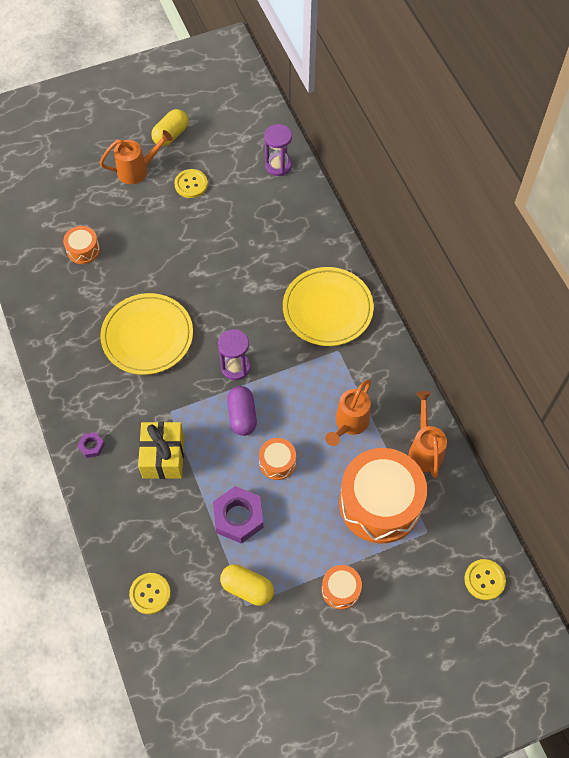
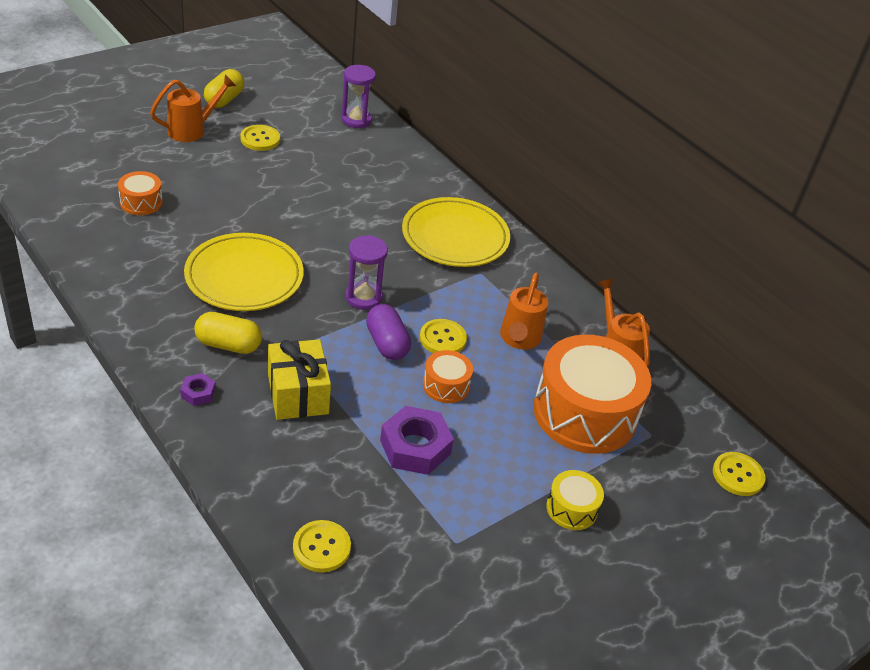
camera: 20 degrees left, 20 degrees down
yellow capsule [220,564,274,606] -> yellow capsule moved to [194,312,262,354]
orange drum [322,565,362,610] -> yellow drum [546,470,604,530]
none -> yellow button [420,319,467,353]

